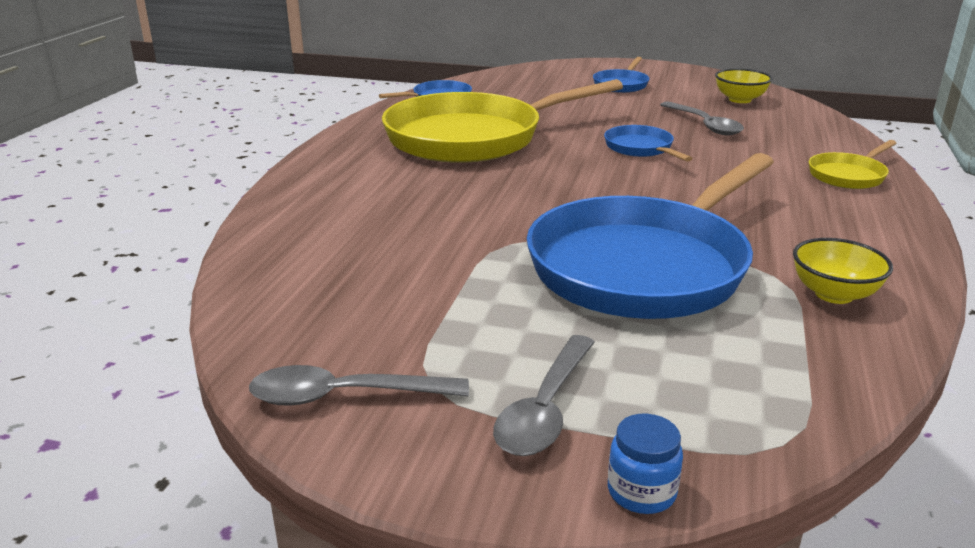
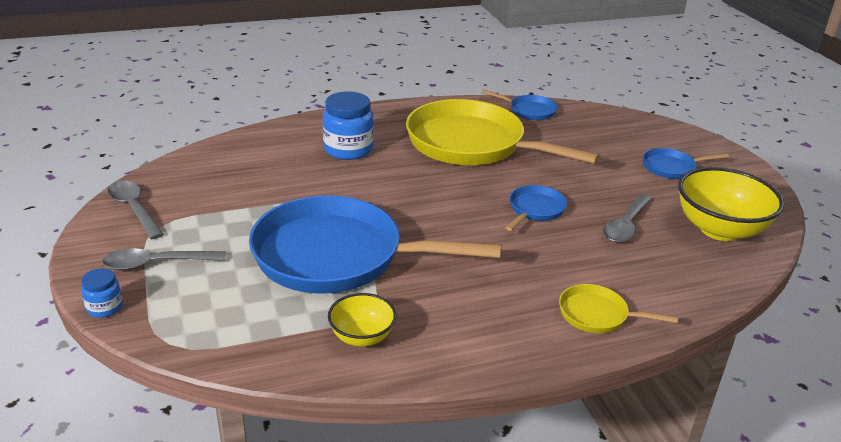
camera: 55 degrees right, 5 degrees up
yellow bowl [715,69,772,103] -> yellow bowl [678,167,784,241], size x1.81
none -> blue jar [323,92,374,160]

